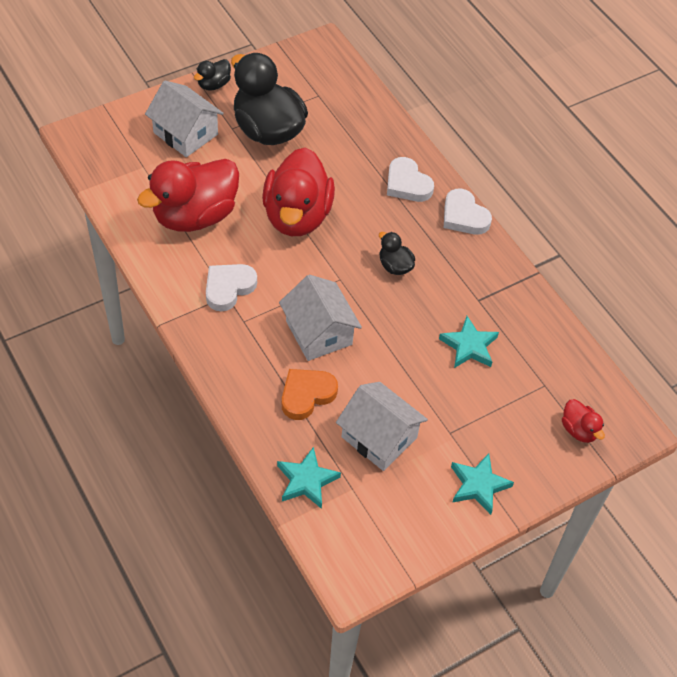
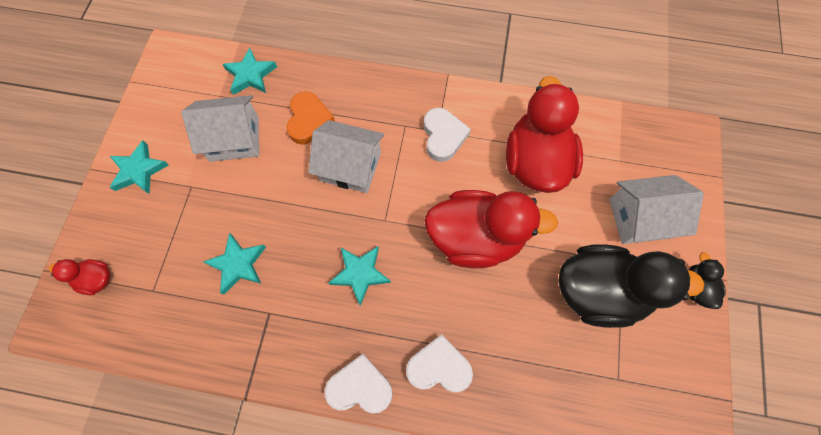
camera: 135 degrees right, 15 degrees up
red duck [262,147,335,236] -> red duck turned 135 degrees clockwise [424,190,558,268]
black duck [379,232,415,275] -> turquoise star [328,246,391,306]

